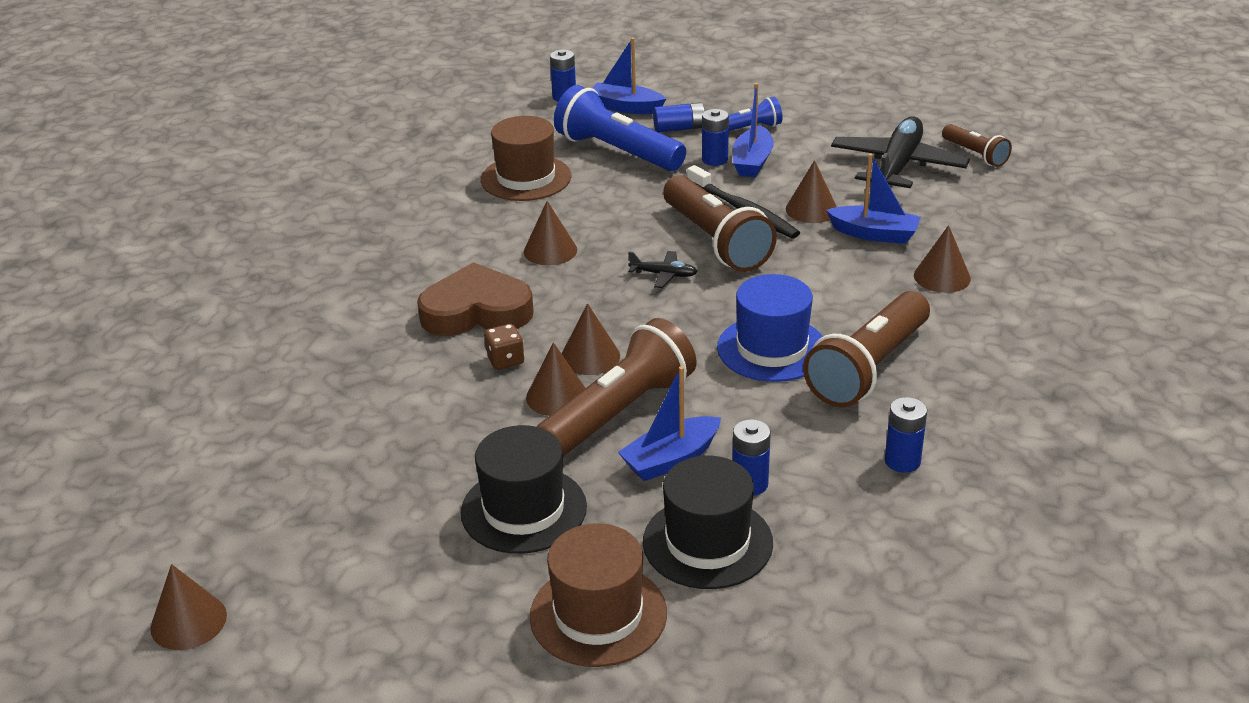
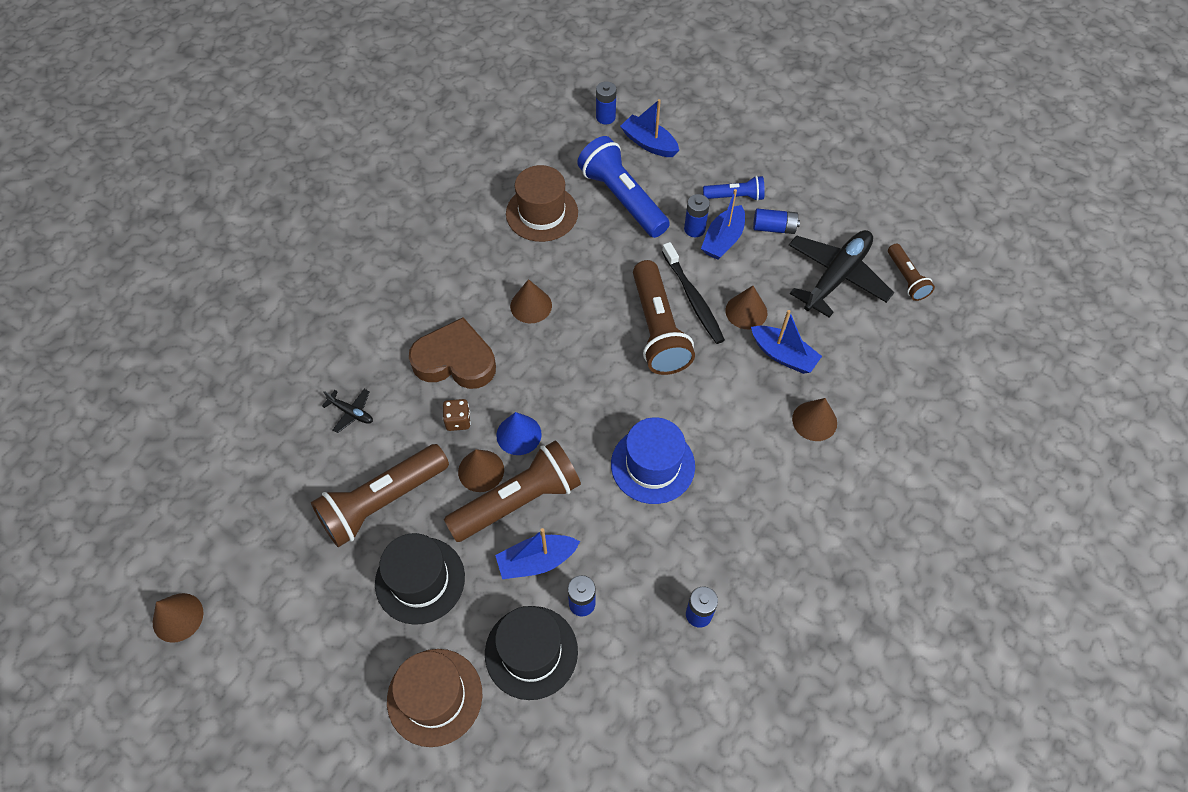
camera: 15 degrees right, 25 degrees up
brown cone [562,303,620,375] -> blue cone [496,412,542,455]
black plane [628,251,698,288] -> black plane moved to [322,389,373,433]
blue battery [653,103,705,132] -> blue battery moved to [753,209,800,234]
brown flashlight [803,291,930,408] -> brown flashlight moved to [311,444,449,547]

